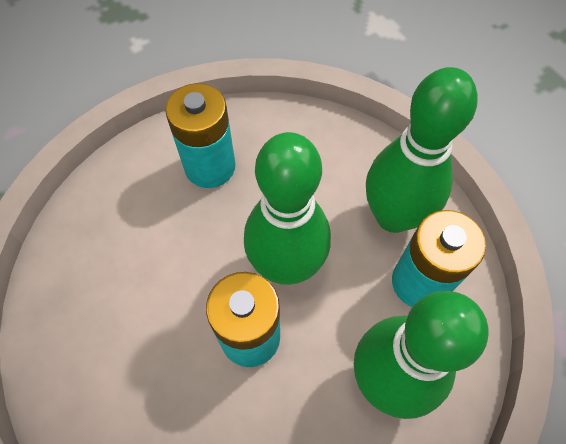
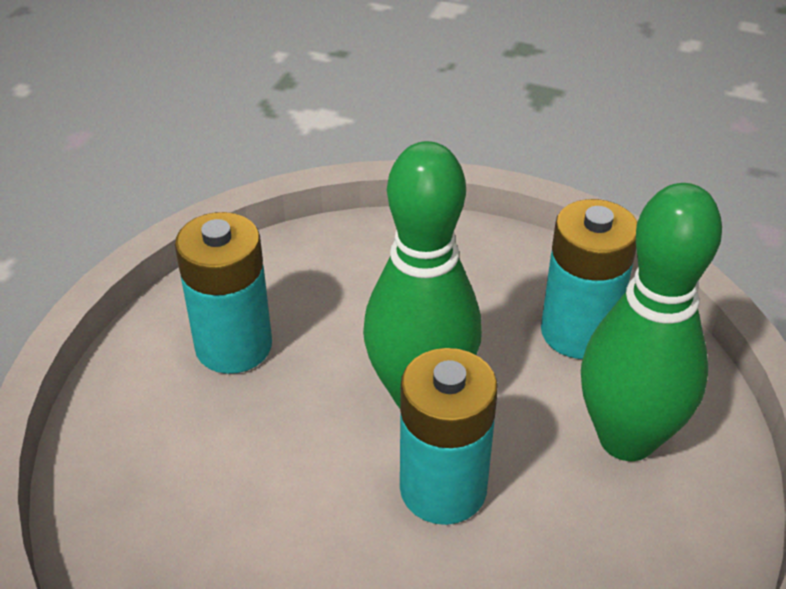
camera: 35 degrees left, 20 degrees down
green bowling pin [366,67,478,233] -> none

